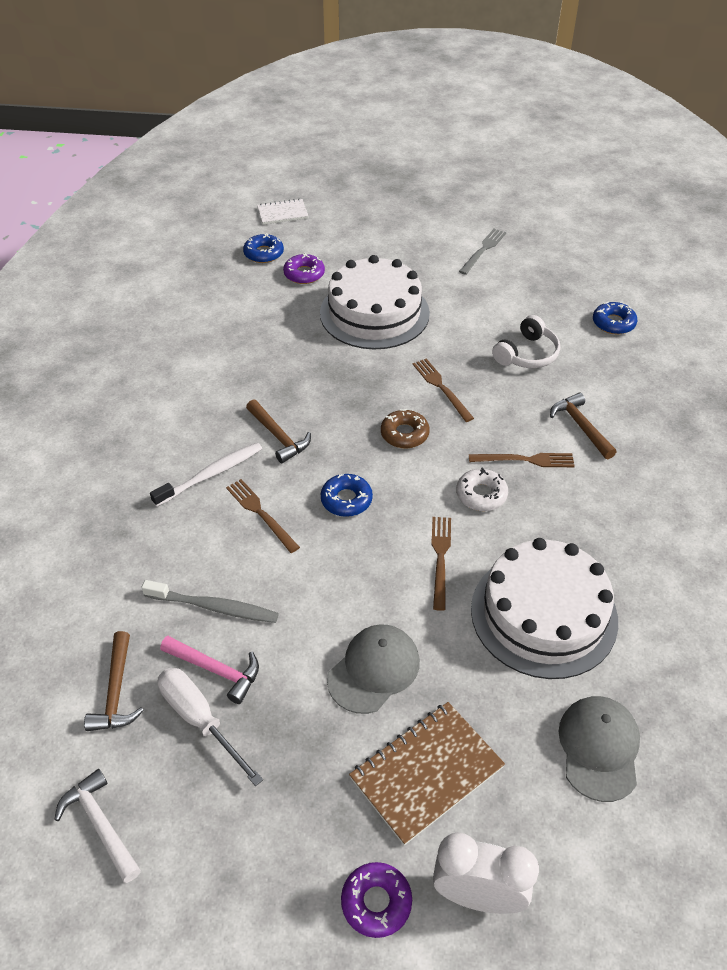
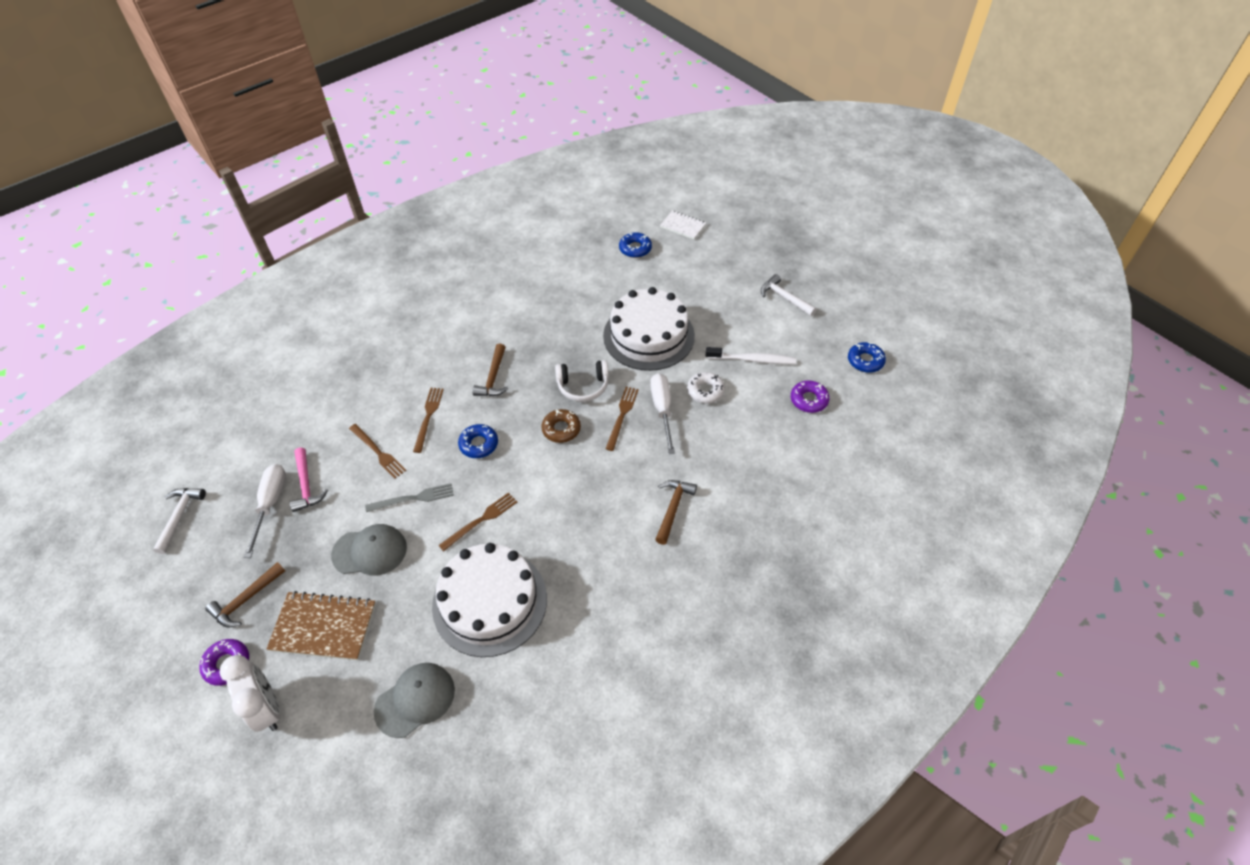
camera: 45 degrees right, 5 degrees up
brown hammer [84,631,144,731] -> brown hammer moved to [205,562,285,627]
grey toothbrush [141,580,279,623] -> none
white toothbrush [150,442,262,507] -> white toothbrush moved to [706,347,796,364]
purple donut [283,253,325,284] -> purple donut moved to [791,380,830,413]
white donut [456,467,508,511] -> white donut moved to [687,372,725,404]
grey fork [459,229,506,275] -> grey fork moved to [365,483,454,512]
brown fork [469,453,575,467] -> brown fork moved to [349,424,407,479]
white headphones [492,315,560,368] -> white headphones moved to [555,360,609,402]
blue donut [593,301,637,335] -> blue donut moved to [848,342,886,373]
none -> white screwdriver [650,373,675,454]
none -> white hammer [761,274,817,316]

